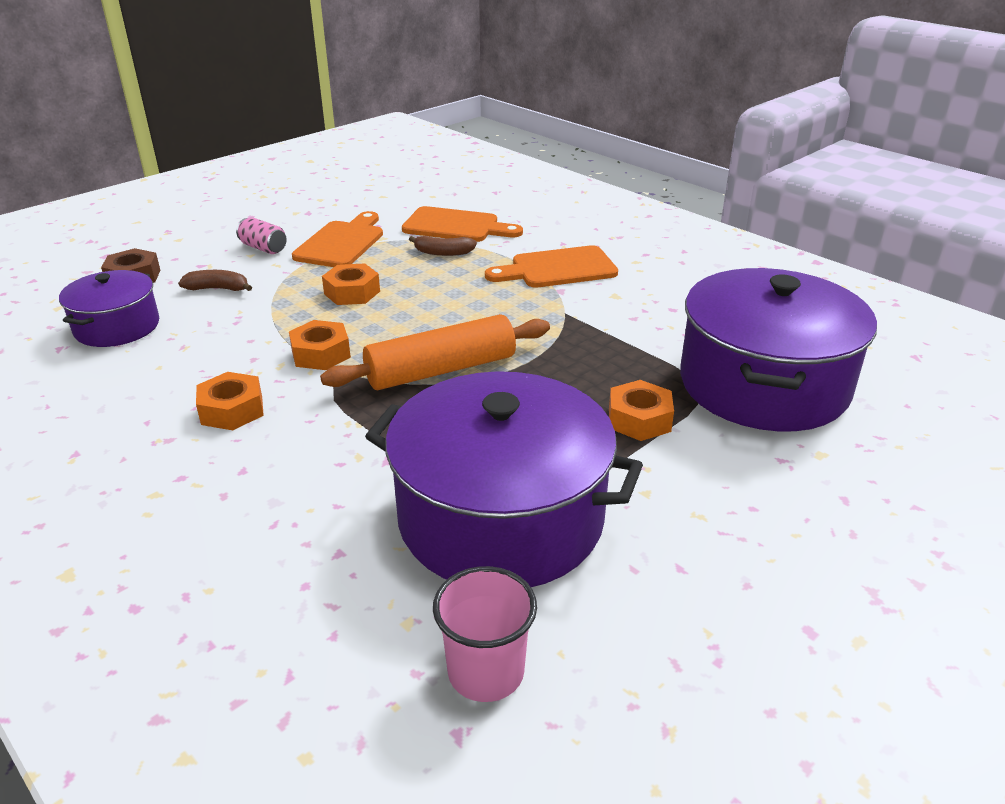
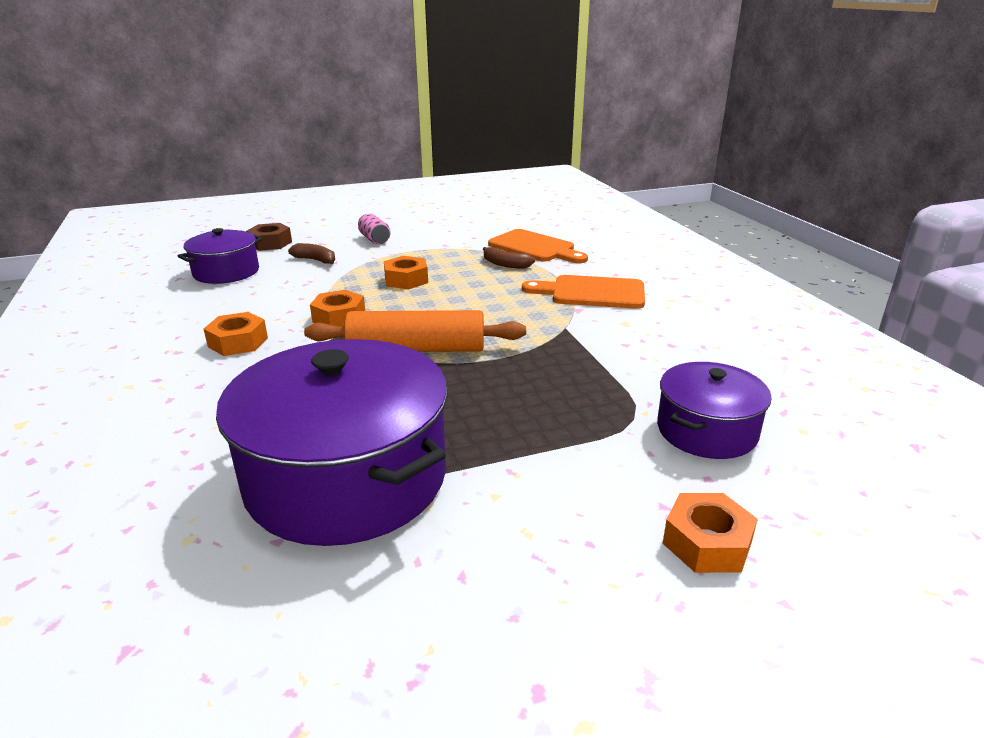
camera: 25 degrees right, 5 degrees down
orange cutting board [292,211,383,267] -> none
pink cup [433,566,537,702] -> none
orange nut [609,380,674,441] -> orange nut moved to [663,493,758,573]
purple pot [680,268,877,431] -> purple pot [657,362,772,459], size x0.54

